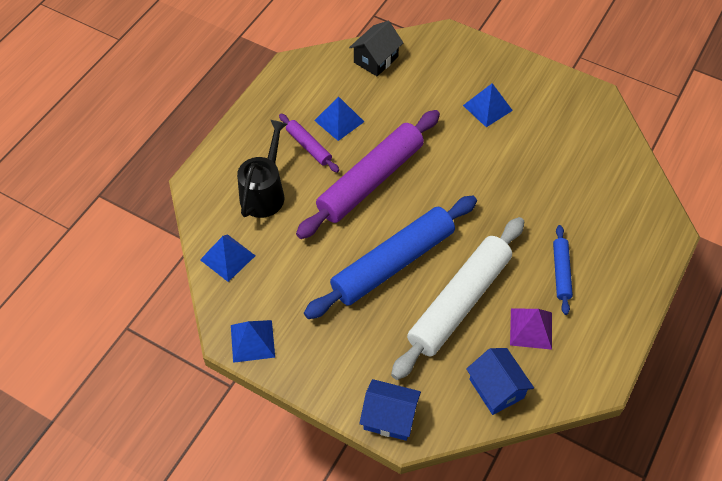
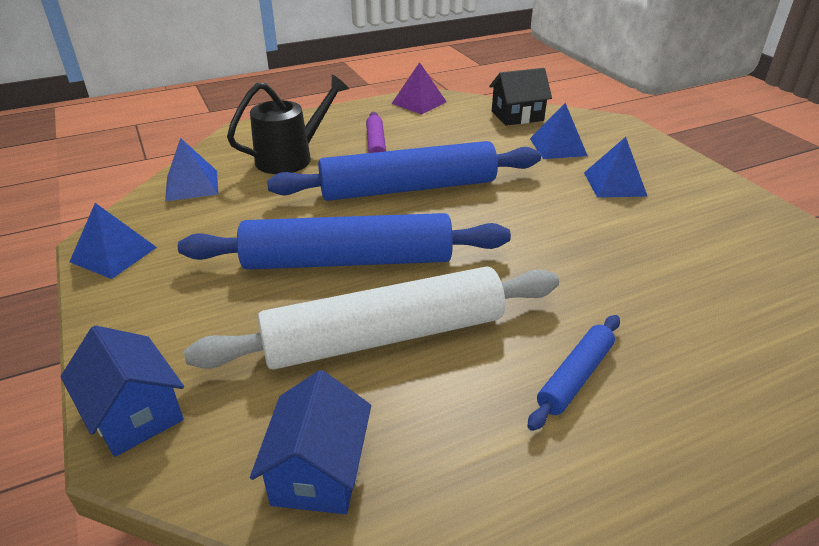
camera: 35 degrees right, 20 degrees down
purple rolling pin [296,110,440,239] -> blue rolling pin [267,141,541,201]
blue pyramid [314,96,364,141] -> blue pyramid moved to [530,103,588,159]
purple pyramid [510,309,552,350] -> purple pyramid moved to [391,62,446,114]

